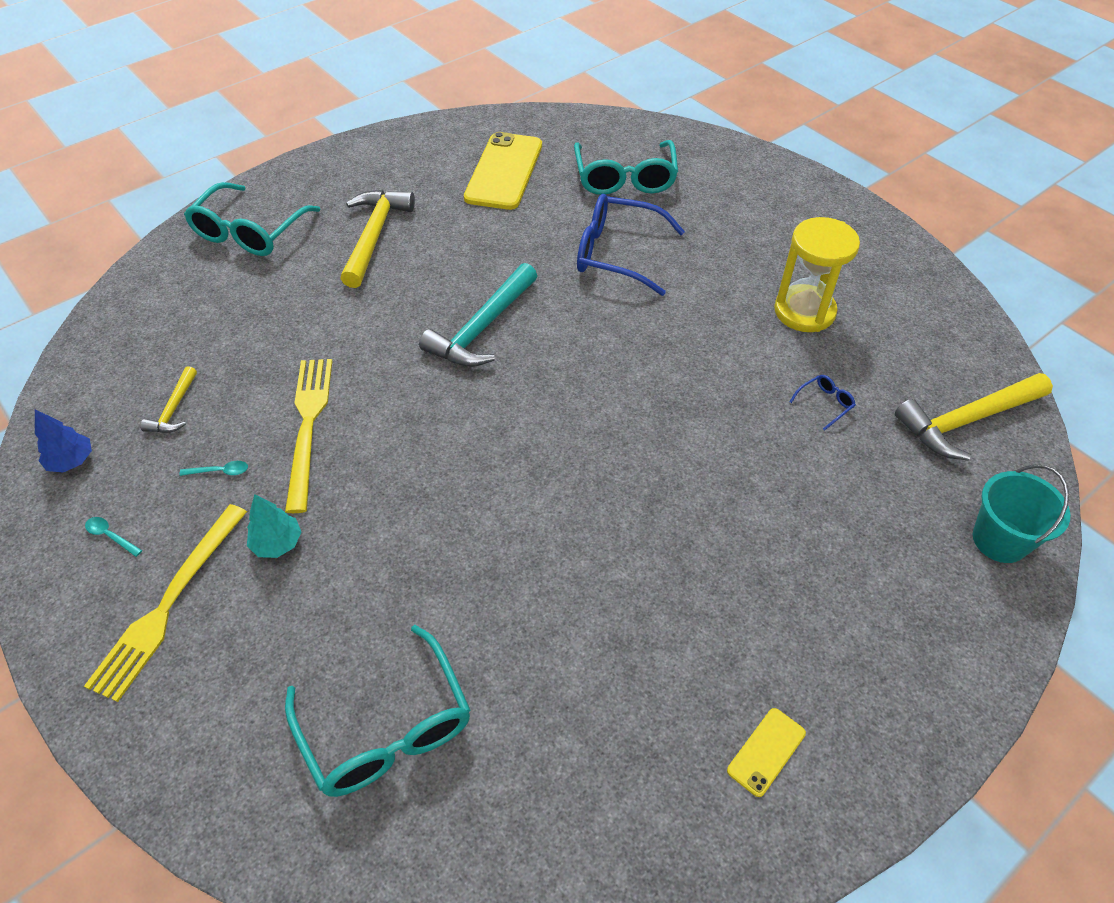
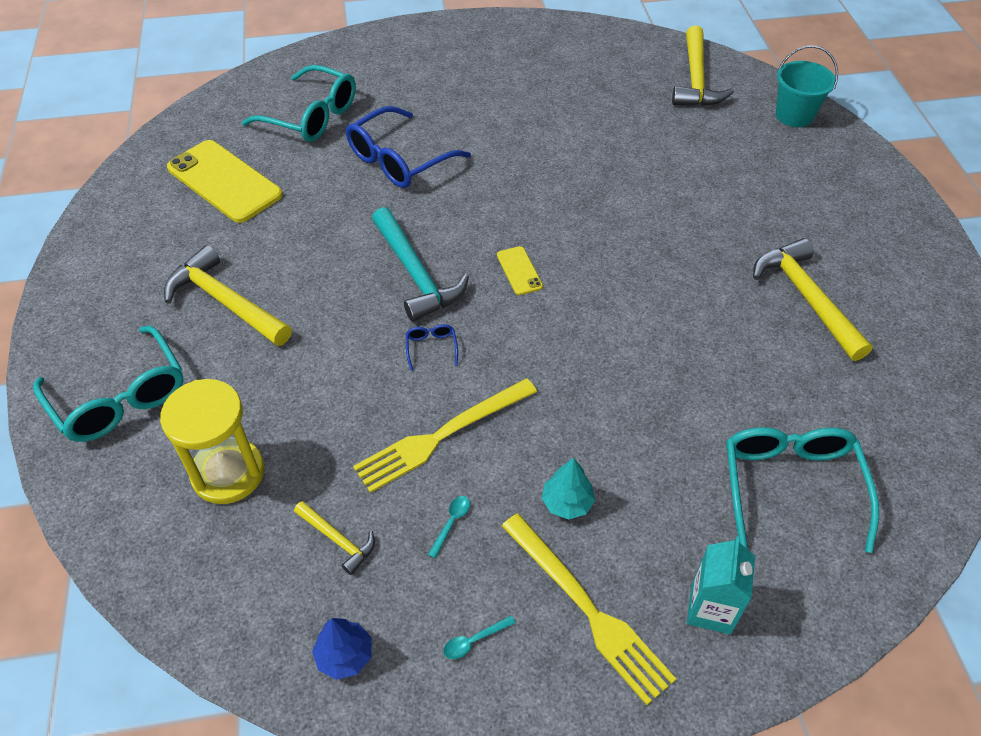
camera: 60 degrees left, 0 degrees up
yellow fork [285,359,332,513] -> yellow fork turned 60 degrees counterclockwise [353,378,537,493]
turquoise glasses [285,625,470,797] -> turquoise glasses turned 90 degrees counterclockwise [726,427,879,553]
yellow phone [727,708,806,797] -> yellow phone moved to [497,246,543,295]
yellow hourglass [774,217,860,332] -> yellow hourglass moved to [160,379,264,504]
blue glasses [789,375,856,431] -> blue glasses moved to [406,324,458,371]
none -> turquoise carton [687,536,755,635]
none -> yellow hammer [753,238,873,361]

